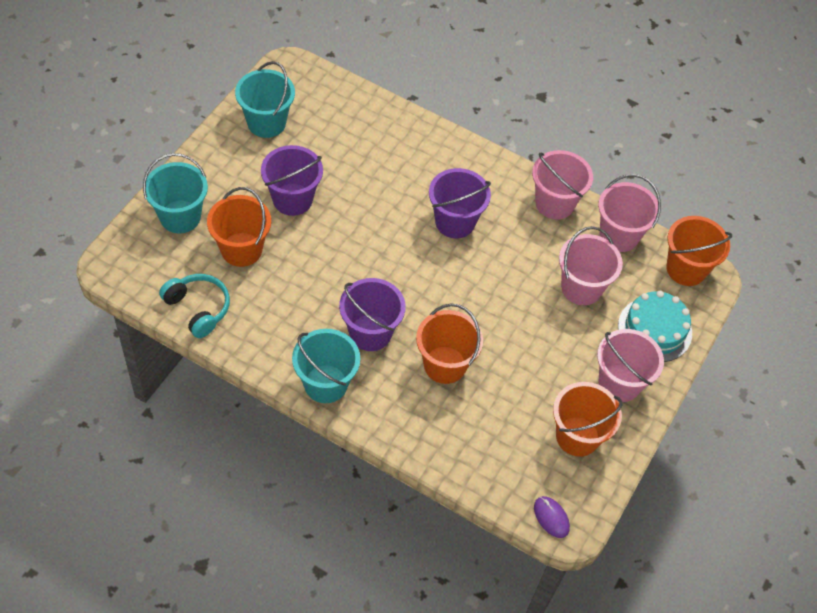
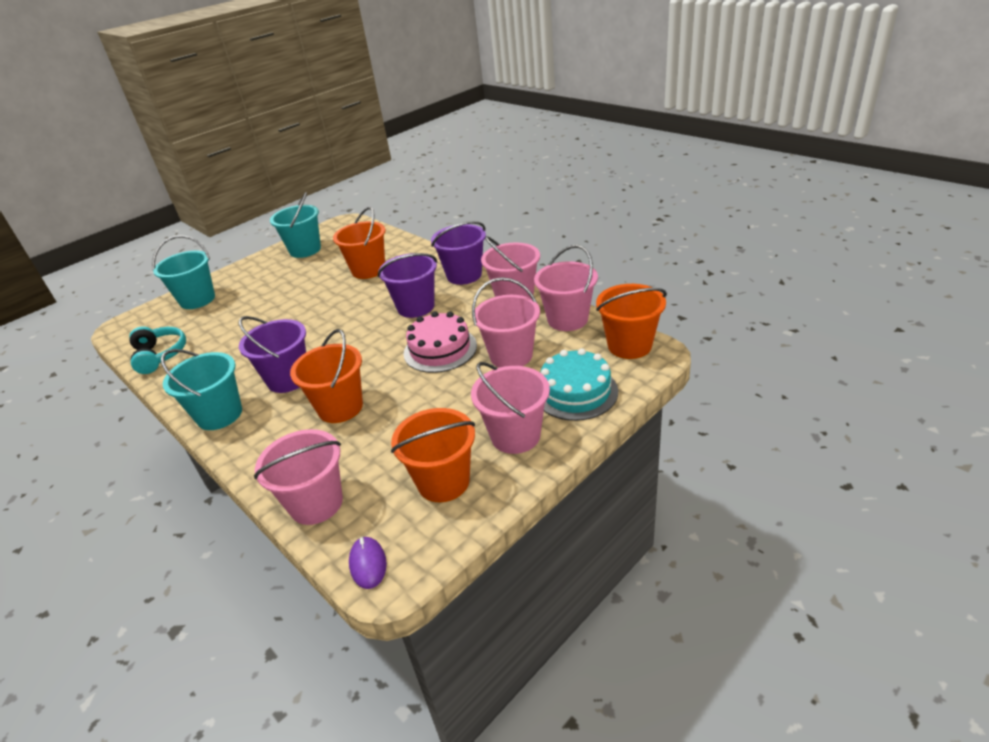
camera: 25 degrees right, 20 degrees down
orange bucket [207,187,271,267] -> orange bucket moved to [333,207,386,279]
purple bucket [261,145,323,216] -> purple bucket moved to [431,221,486,285]
none -> pink bucket [254,429,343,525]
none -> pink cake [403,311,477,373]

